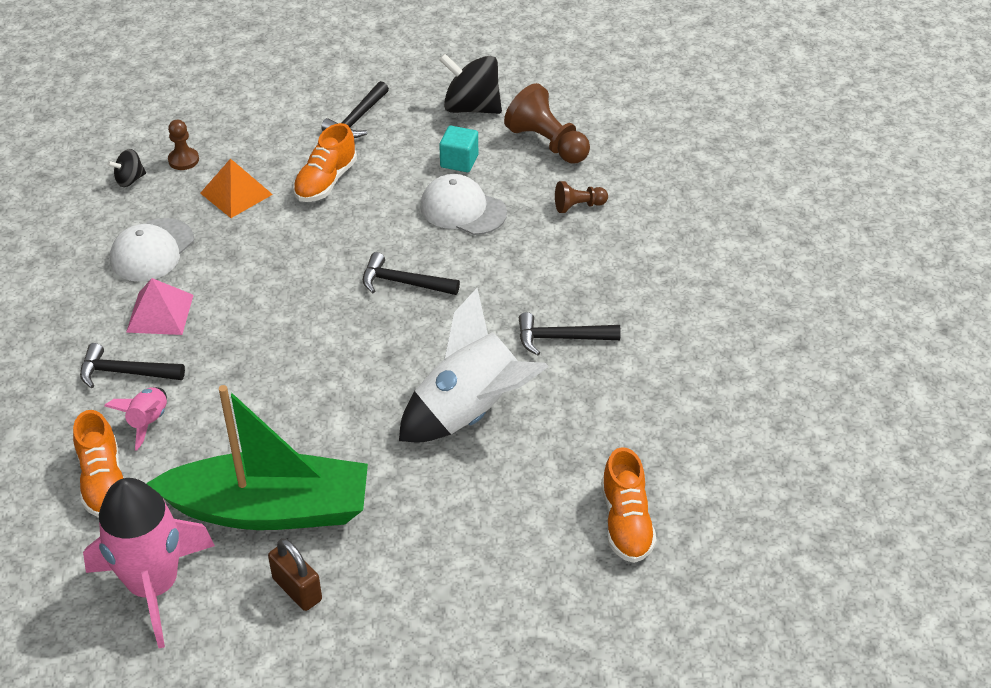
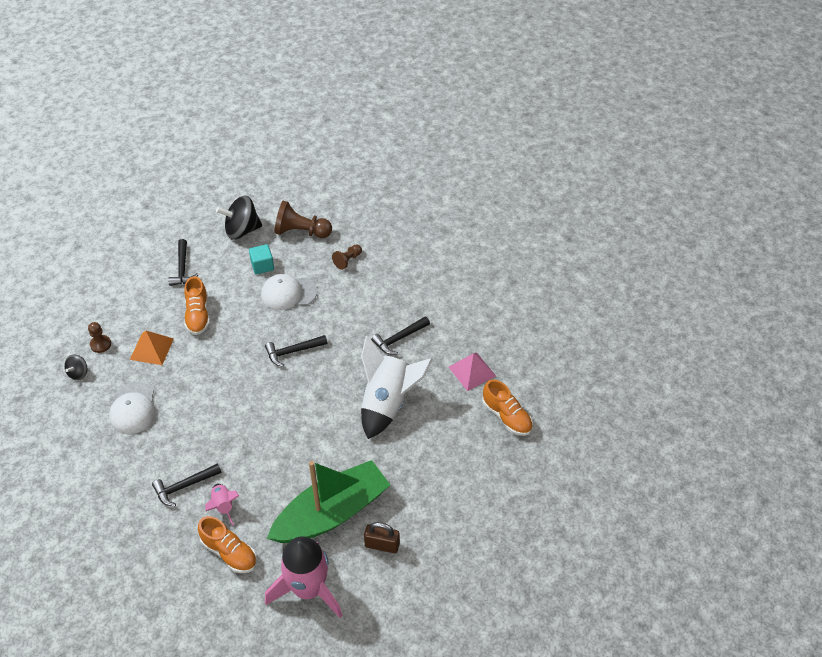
camera: 35 degrees left, 5 degrees up
pink pyramid [126,278,193,335] -> pink pyramid moved to [449,353,496,391]

